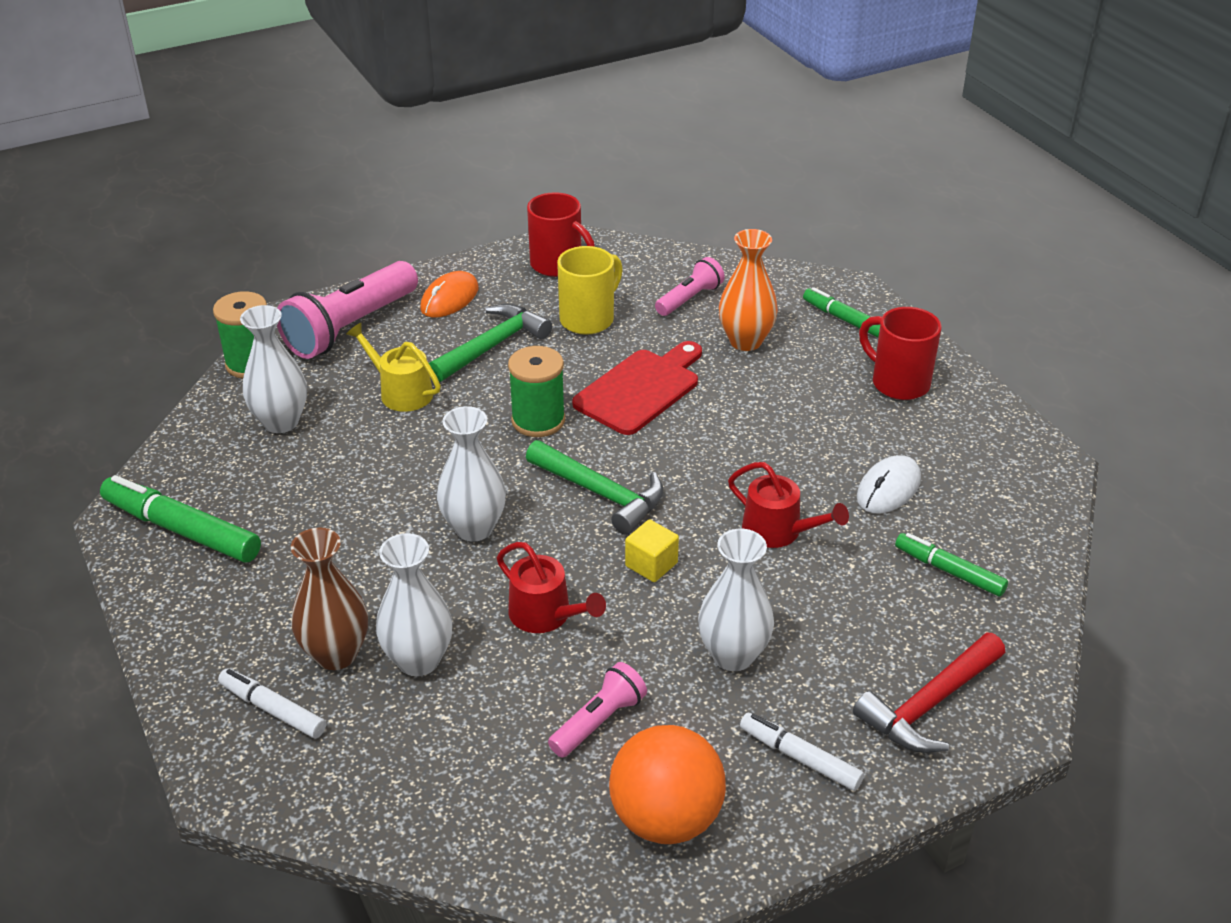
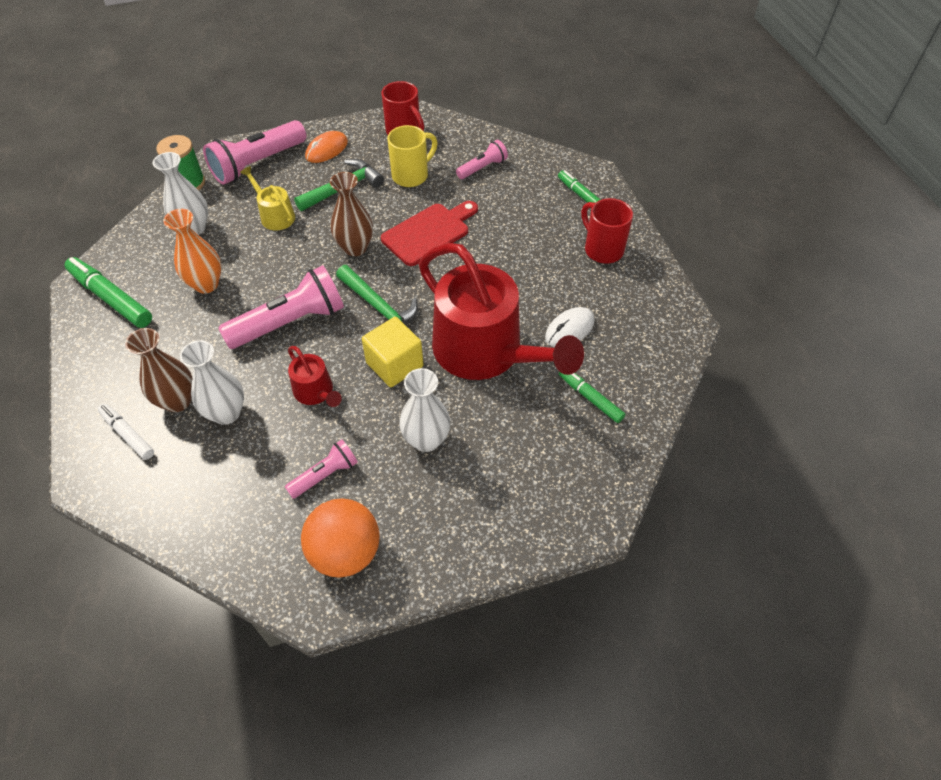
camera: 10 degrees right, 15 degrees up
white vase [437,406,506,542] -> pink flashlight [218,265,344,349]
green spool [508,346,565,437] -> brown vase [330,172,373,256]
yellow cube [625,519,679,582] -> yellow cube [362,317,424,387], size x1.65
orange vase [719,229,778,351] -> orange vase moved to [163,209,221,293]
red watering can [728,462,849,548] -> red watering can [419,243,584,380], size x2.29
white marker [740,713,864,791] -> none
red hammer [853,632,1005,753] -> none

